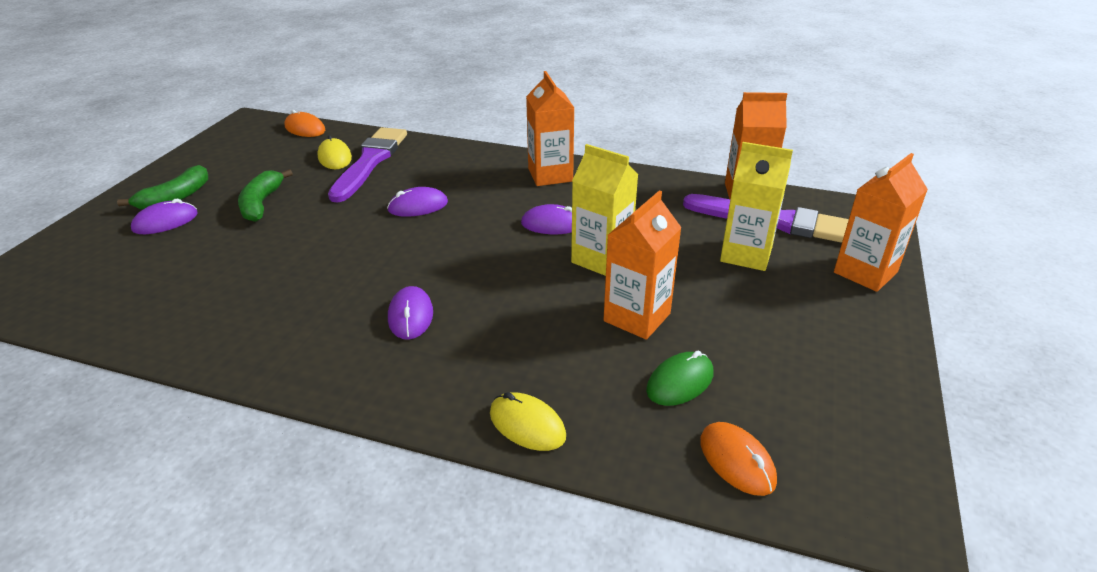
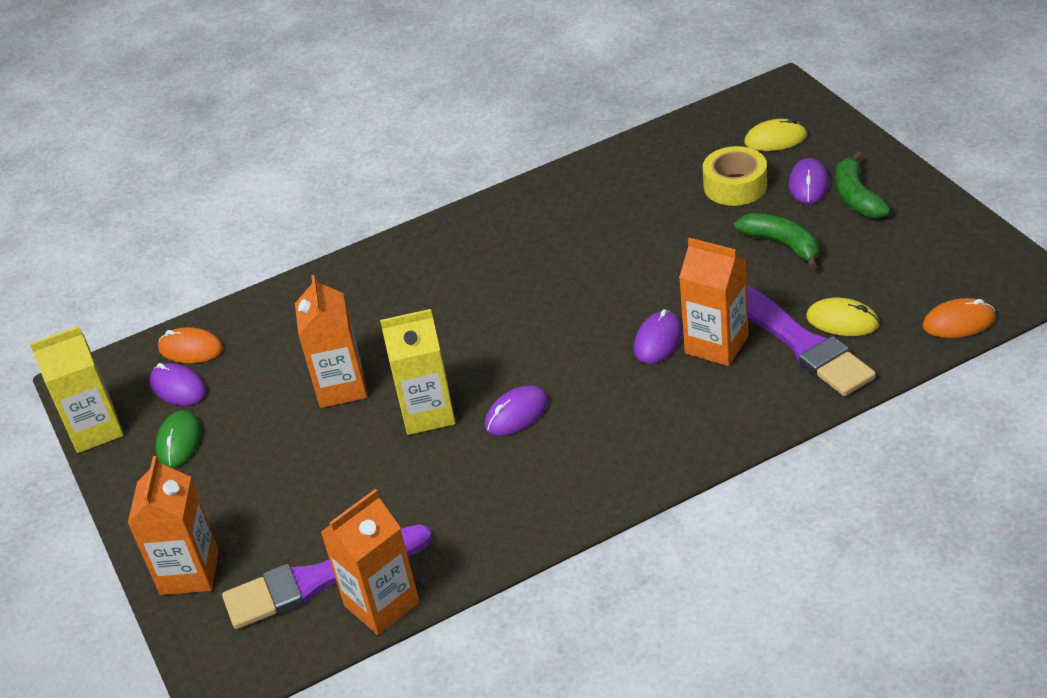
camera: 140 degrees right, 5 degrees up
purple mouse [388,286,433,340] -> purple mouse moved to [150,363,207,405]
yellow mouse [490,392,566,451] -> yellow mouse moved to [744,118,807,151]
orange carton [526,71,574,186] -> orange carton moved to [679,238,749,366]
green mouse [646,351,713,406] -> green mouse moved to [155,410,202,468]
yellow carton [720,142,793,271] -> yellow carton moved to [30,326,124,453]
none -> yellow tape [703,146,767,206]

